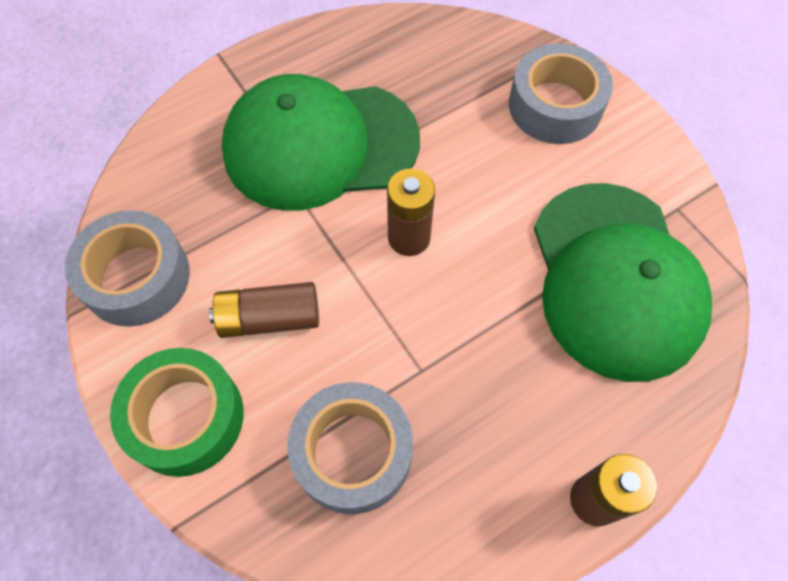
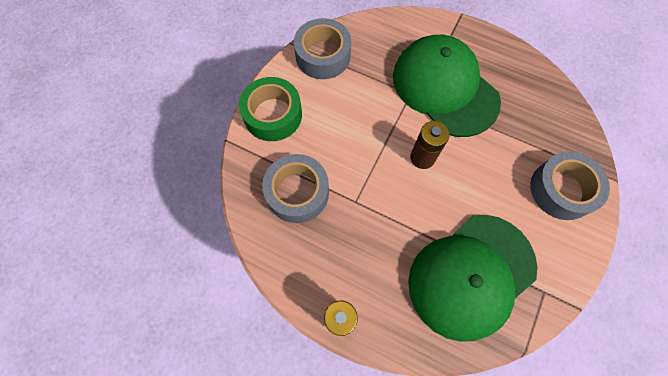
camera: 60 degrees right, 5 degrees up
brown battery [209,282,319,338] -> none

